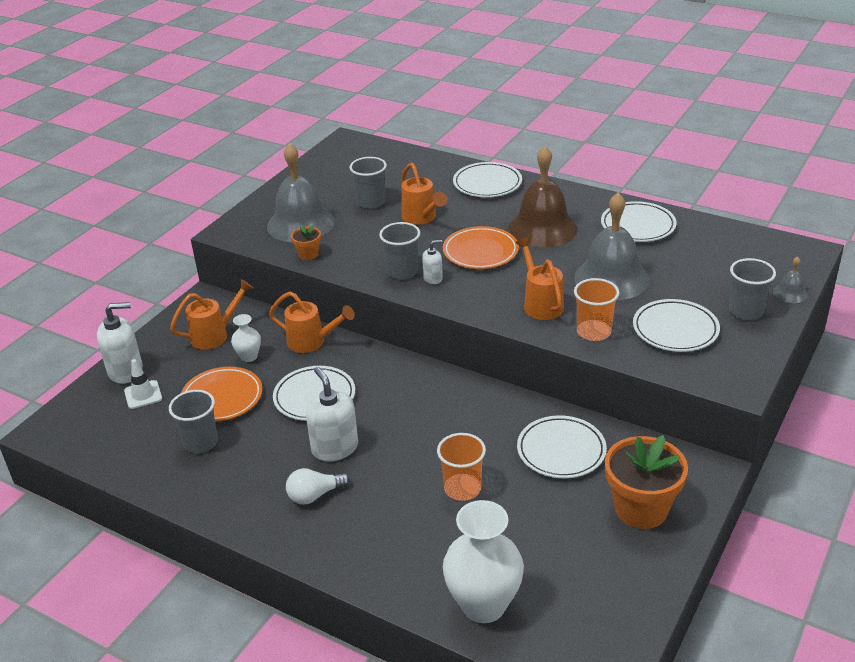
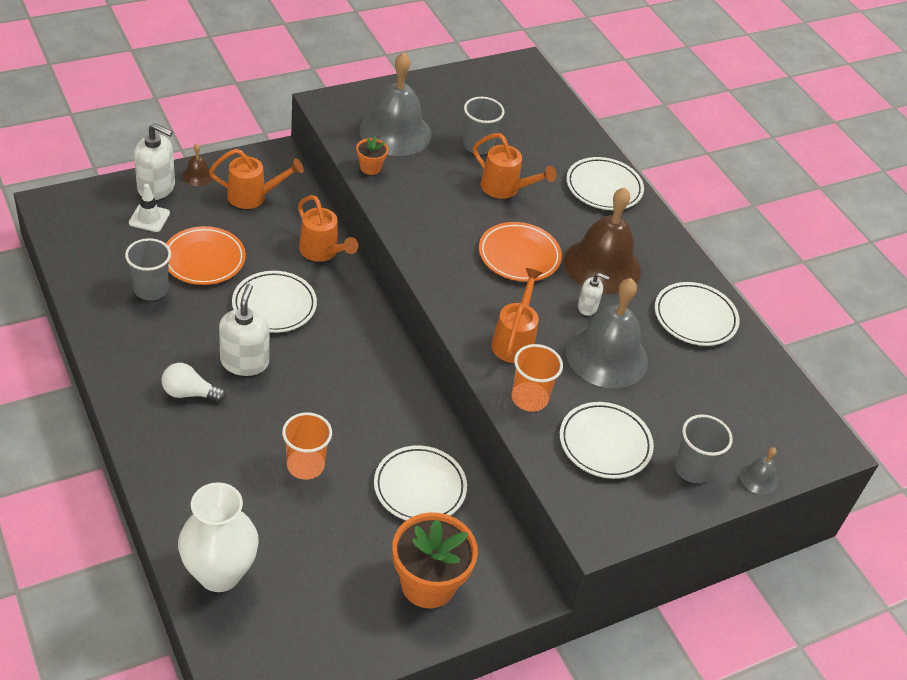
camera: 25 degrees right, 10 degrees up
white vase [231,314,261,362] -> none
grey cup [379,222,420,280] -> none
orange watering can [401,163,447,225] -> orange watering can turned 60 degrees counterclockwise [473,133,556,199]
white soap dispenser [422,240,443,284] -> white soap dispenser moved to [578,273,609,316]
none -> brown bell [182,144,213,186]

